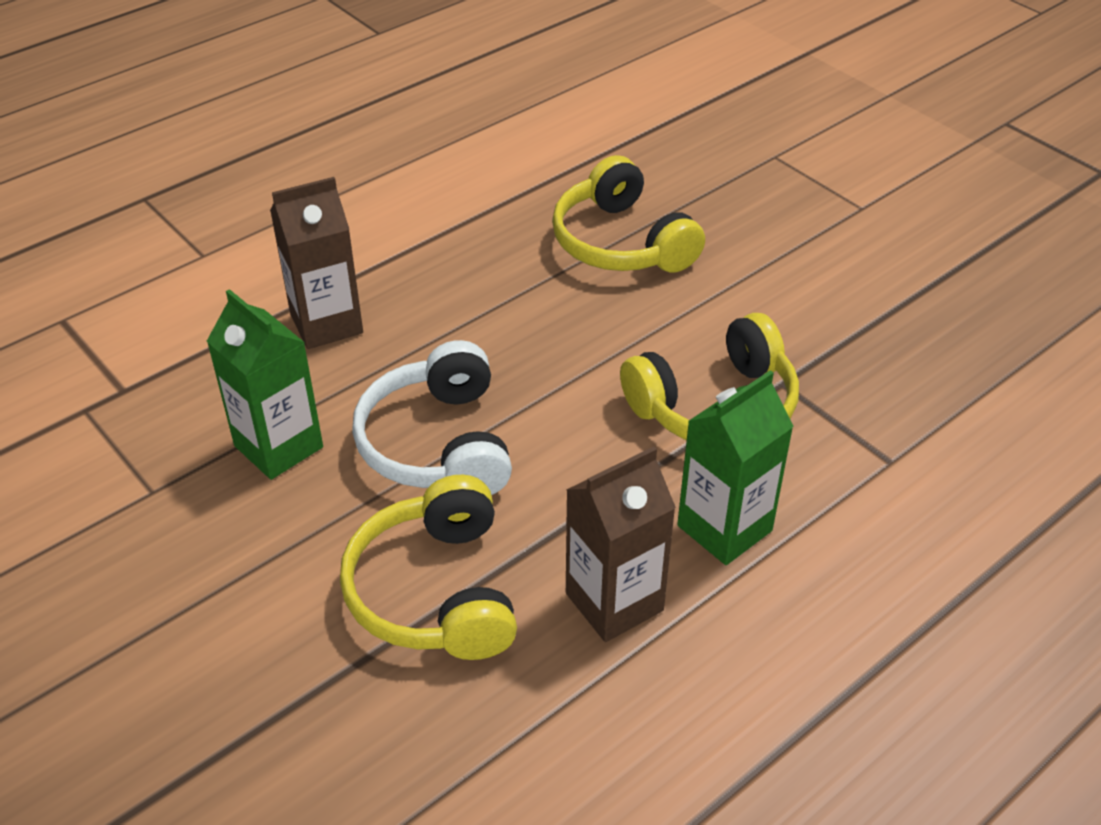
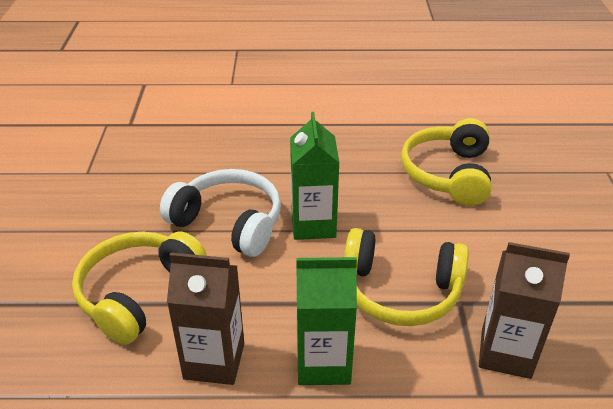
camera: 40 degrees right, 5 degrees down
green carton [207,289,323,480] -> green carton moved to [290,112,339,240]
brown carton [270,177,363,349] -> brown carton moved to [479,242,570,379]
white headphones [352,340,512,495] -> white headphones turned 90 degrees clockwise [160,169,281,257]

